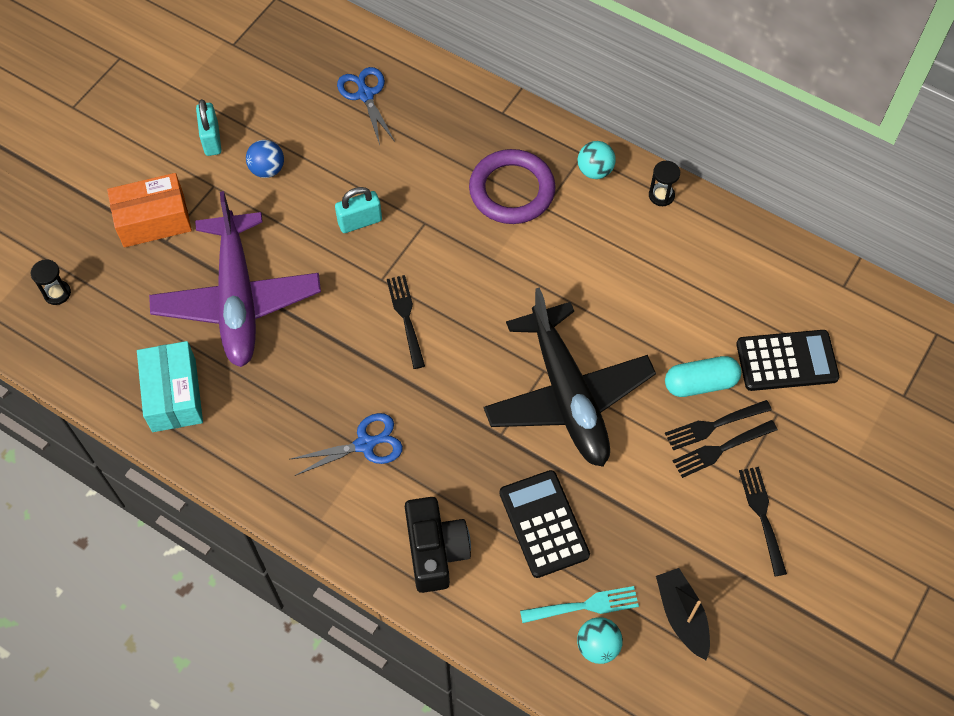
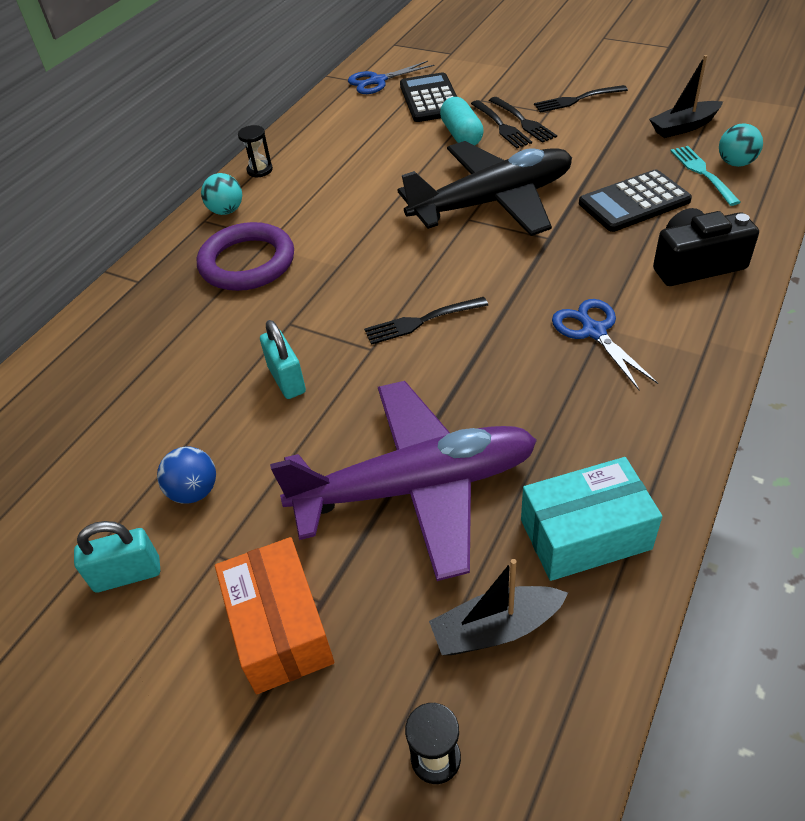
camera: 90 degrees left, 15 degrees down
blue scissors [337,67,395,145] -> blue scissors moved to [348,61,434,94]
none -> black boat [429,559,568,655]

